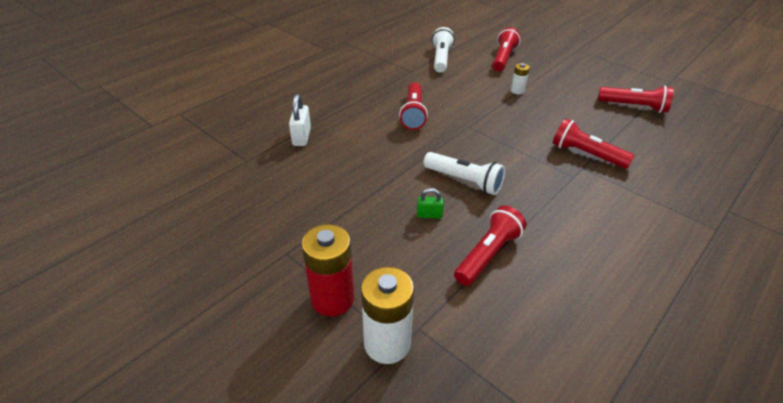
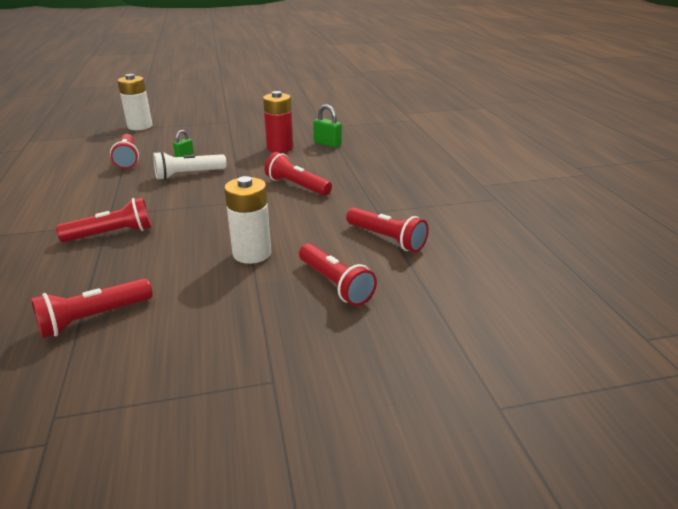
camera: 125 degrees right, 10 degrees down
white padlock [289,94,311,146] -> green padlock [313,104,342,148]
red battery [302,225,354,316] -> red battery moved to [263,91,293,153]
white flashlight [432,27,455,73] -> red flashlight [346,207,429,252]
white battery [511,63,530,94] -> white battery [224,176,271,264], size x1.96

